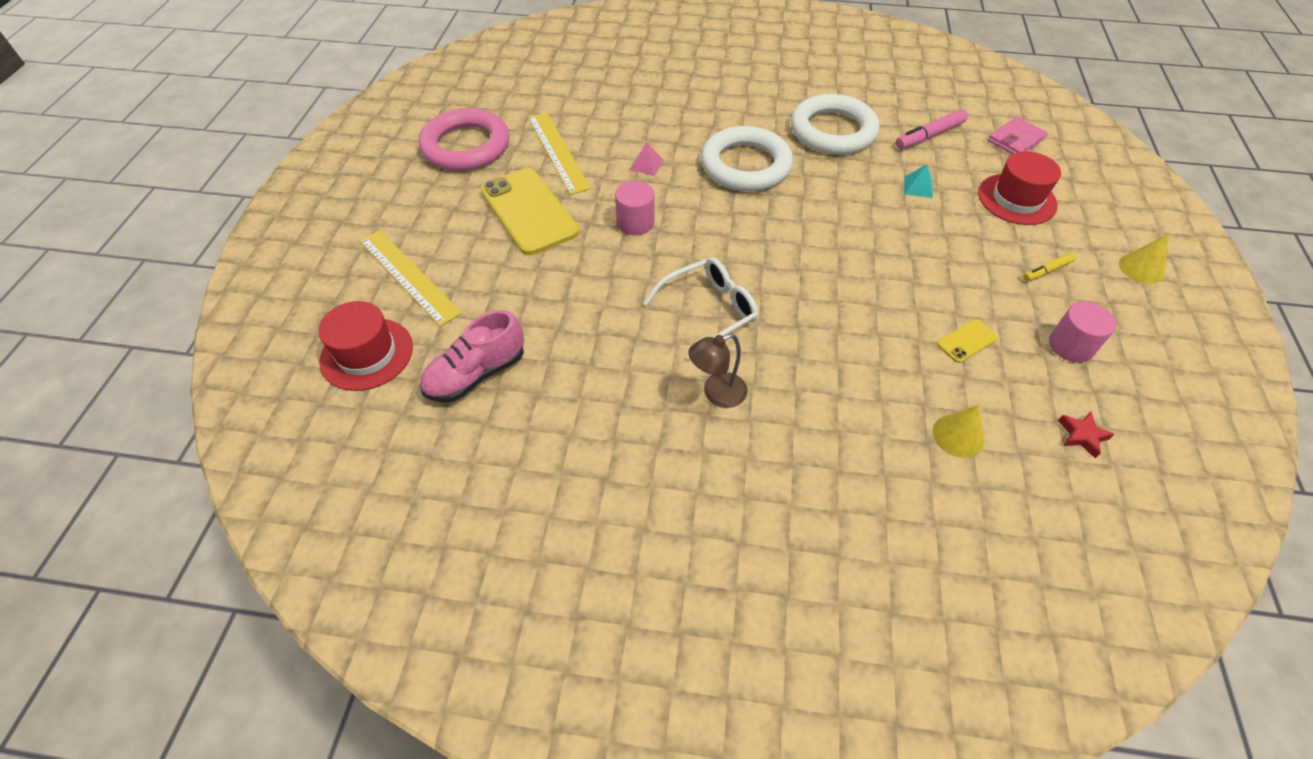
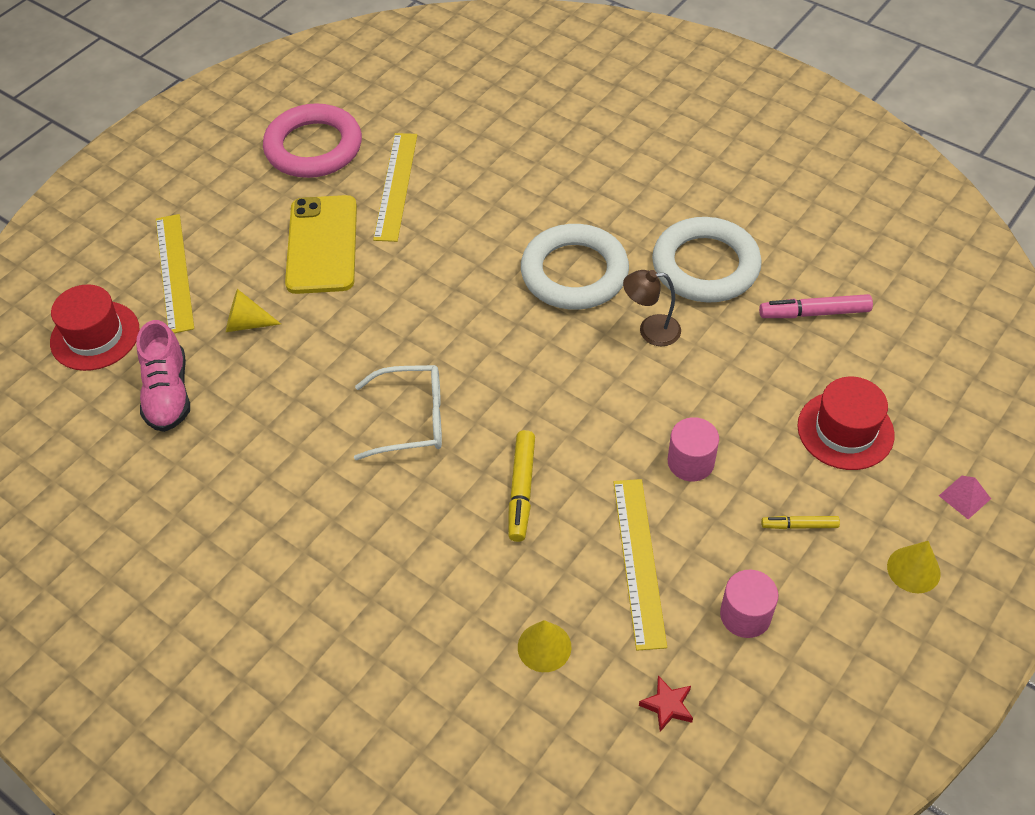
camera: 30 degrees right, 0 degrees up
pink shoe [420,310,524,402] -> pink shoe turned 90 degrees counterclockwise [136,320,190,432]
pink cylinder [615,181,654,235] -> pink cylinder moved to [668,417,719,481]
pink pyramid [630,142,664,176] -> pink pyramid moved to [939,476,991,519]
brown lamp [688,334,748,408] -> brown lamp moved to [623,270,681,346]
turquoise pyramid [904,164,933,198] -> none
yellow phone [937,319,998,363] -> yellow ruler [613,479,667,651]
pink wallet [988,117,1048,154] -> none
none -> yellow cone [226,289,281,332]
none -> yellow marker [508,430,535,542]

